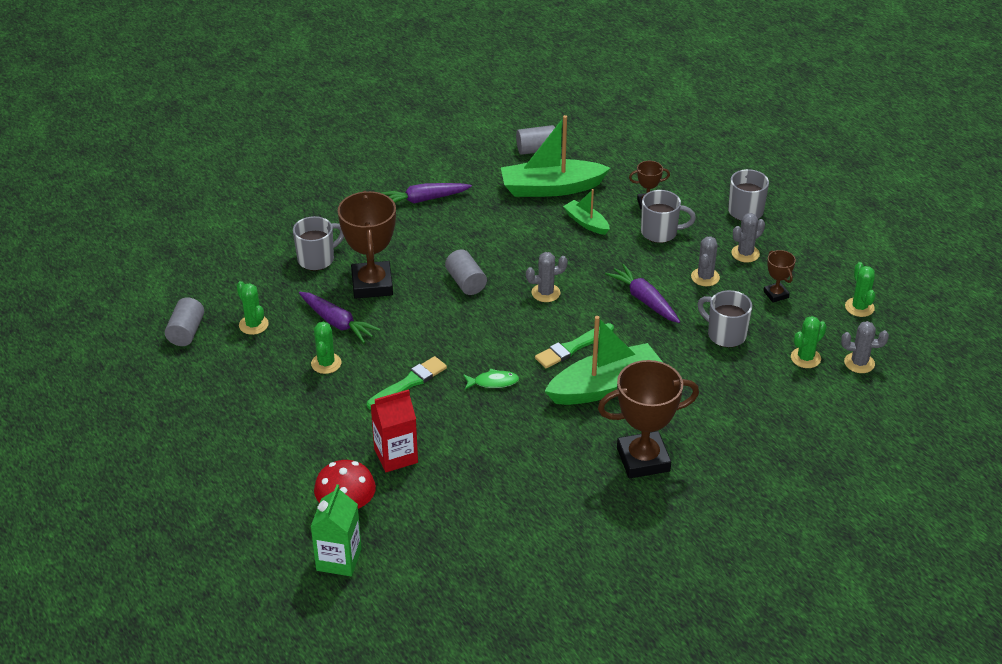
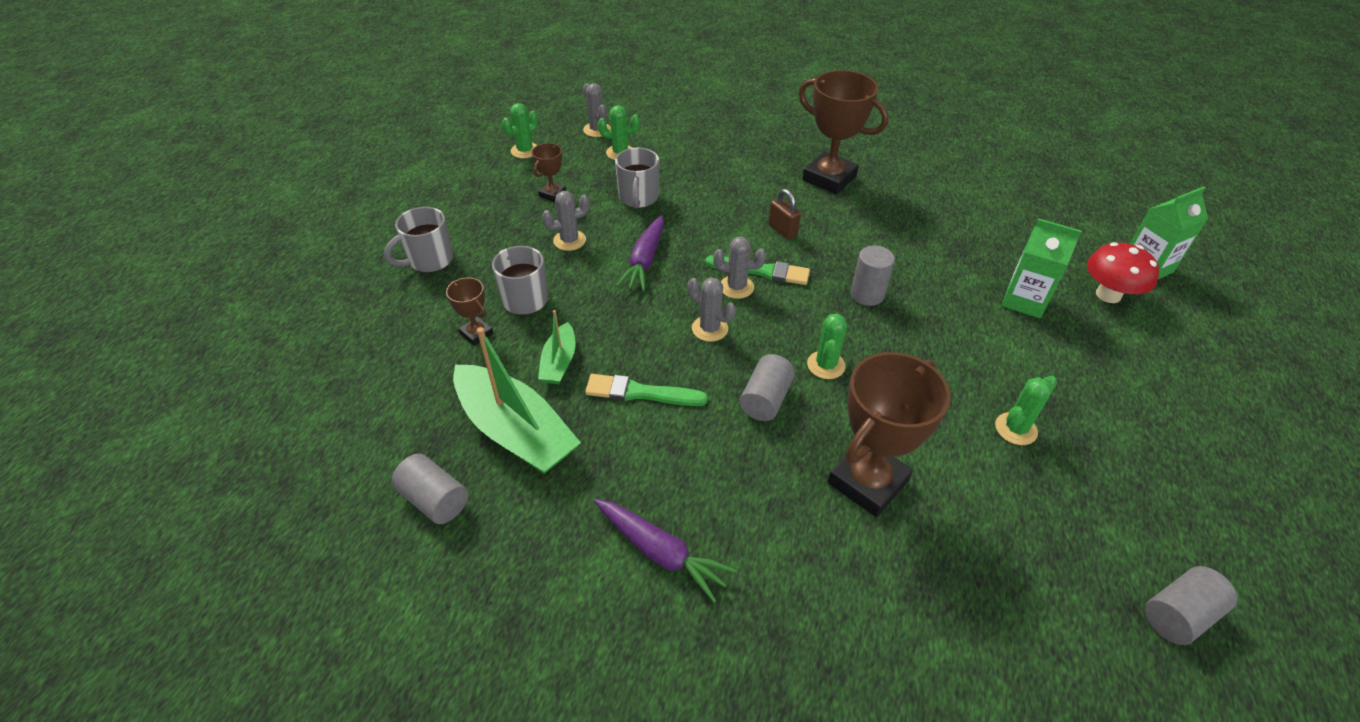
camera: 130 degrees left, 5 degrees up
green cactus [236,281,269,335] -> green cactus moved to [807,314,847,379]
grey mug [293,216,344,270] -> none
purple carrot [299,292,381,343] -> none
green brush [367,356,447,409] -> green brush moved to [585,374,708,406]
red carton [371,389,418,472] -> green carton [1002,219,1082,318]
green fish [463,368,519,389] -> grey cylinder [851,245,895,306]
green boat [545,316,662,405] -> brown padlock [768,189,801,240]
grey cactus [732,213,765,262] -> grey cactus moved to [713,237,766,299]

